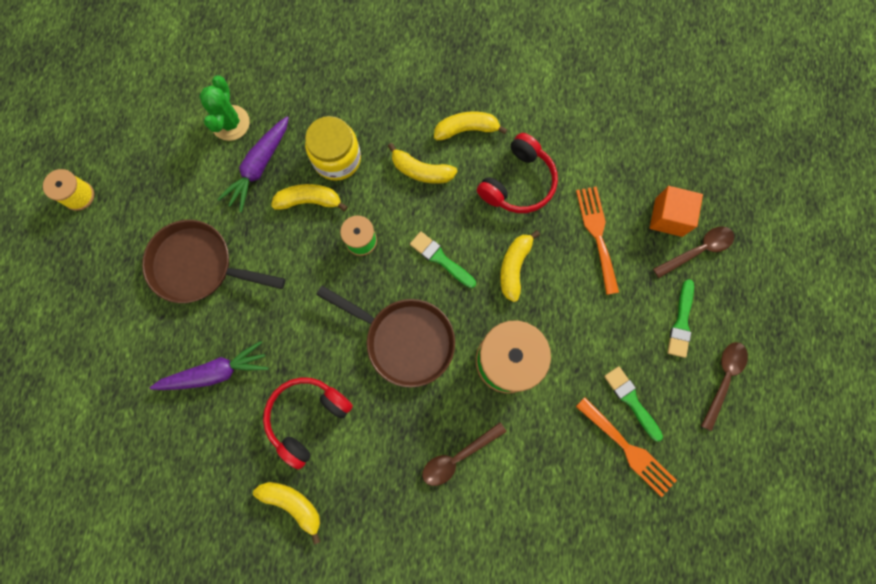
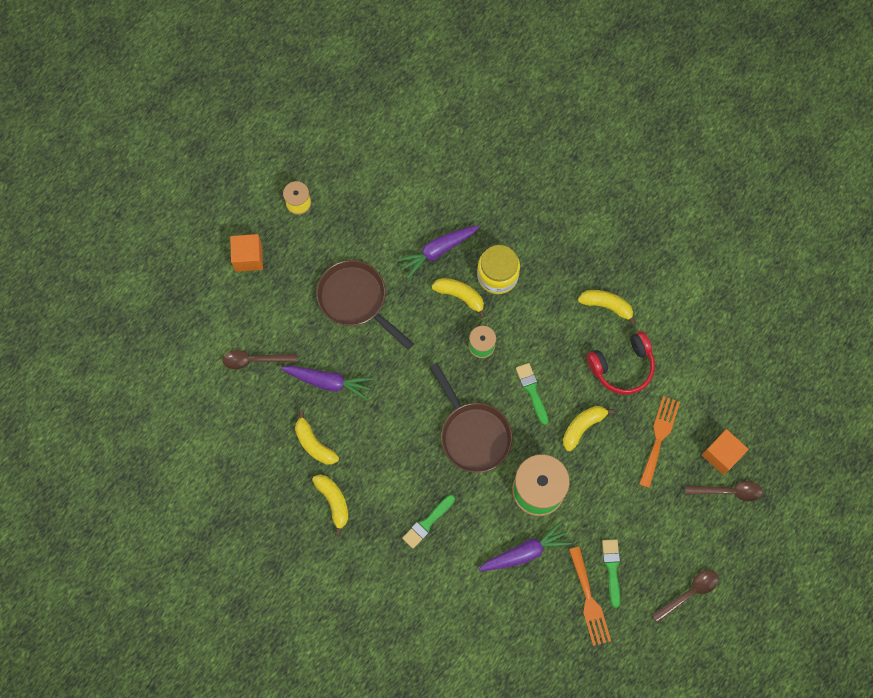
camera: 30 degrees right, 5 degrees down
green cactus [199,75,250,141] -> none
red headphones [263,377,353,469] -> none
yellow banana [388,143,457,184] -> yellow banana moved to [295,411,339,465]
brown spoon [422,422,507,486] -> brown spoon moved to [222,350,297,369]
green brush [667,279,694,358] -> green brush moved to [402,495,455,548]
none -> orange cube [230,234,263,272]
none -> purple carrot [478,522,572,571]

